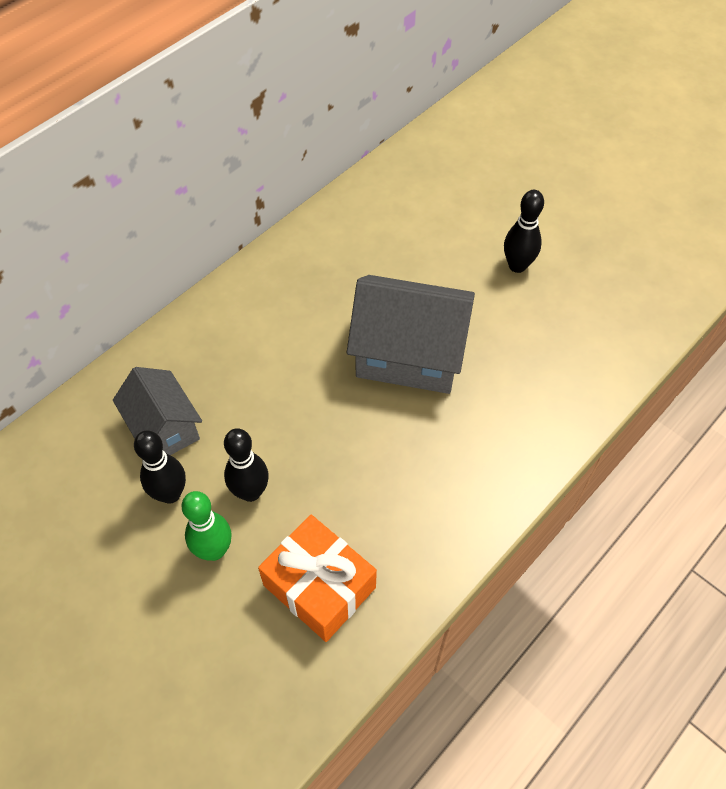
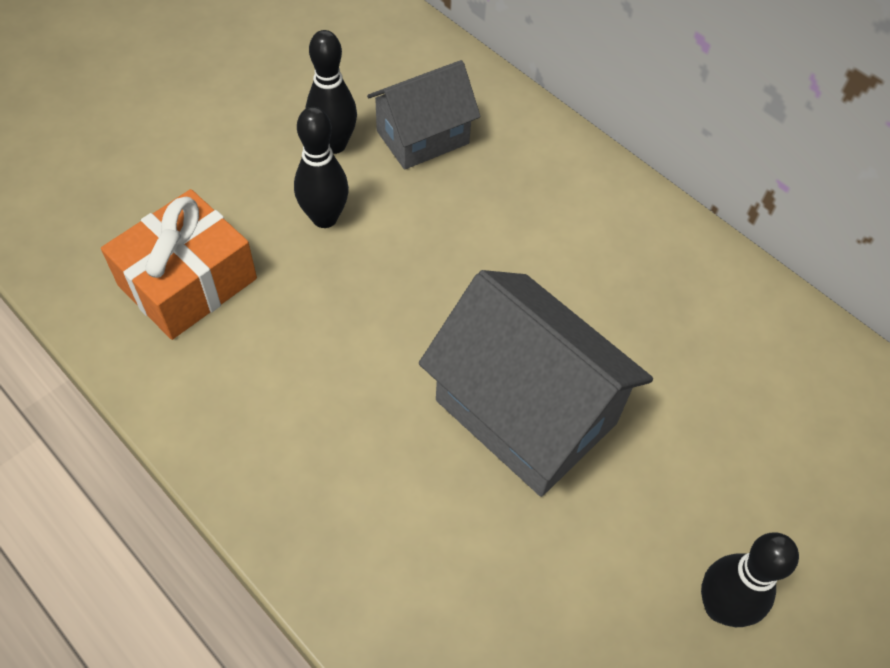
camera: 90 degrees right, 0 degrees up
green bowling pin [181,491,232,561] -> none
grey house [347,275,475,394] -> grey house turned 60 degrees counterclockwise [419,270,653,497]

